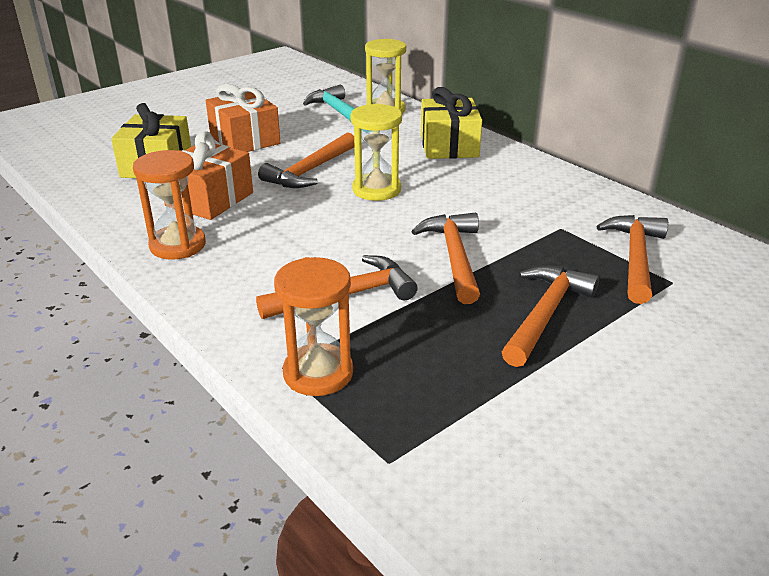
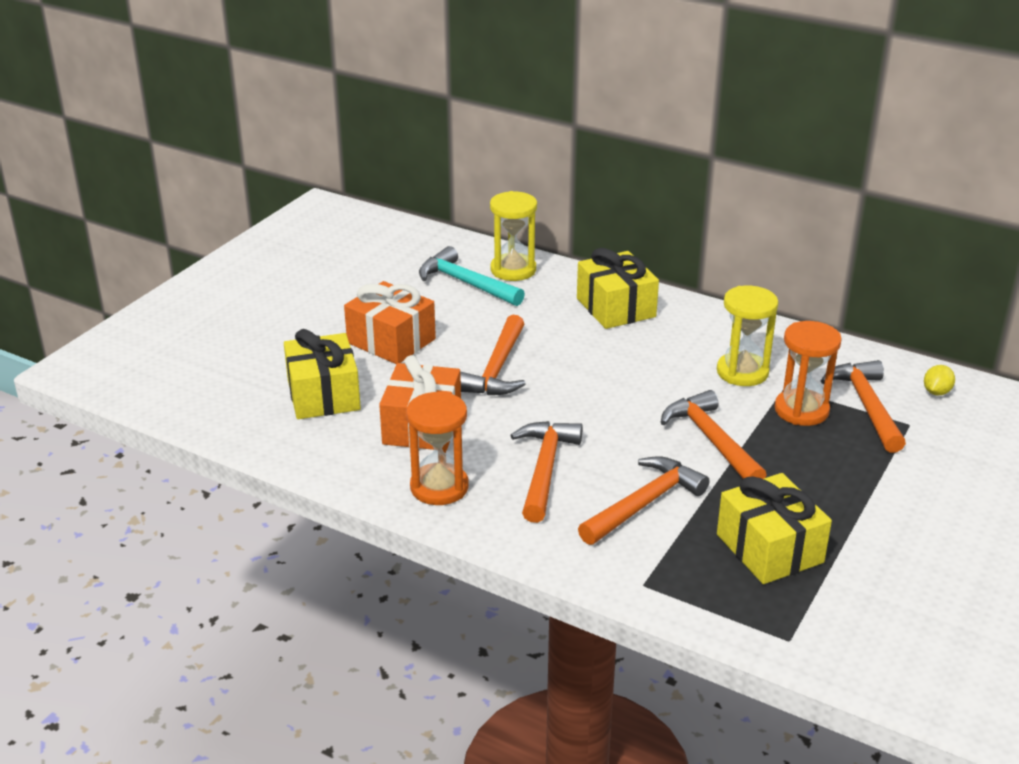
camera: 20 degrees left, 0 degrees up
orange hourglass [274,257,353,396] -> orange hourglass moved to [775,321,842,426]
yellow hourglass [350,104,402,201] -> yellow hourglass moved to [717,286,778,386]
orange hammer [502,265,599,367] -> orange hammer moved to [510,421,583,523]
none -> yellow gift [717,473,832,584]
none -> yellow lemon [924,365,955,395]

